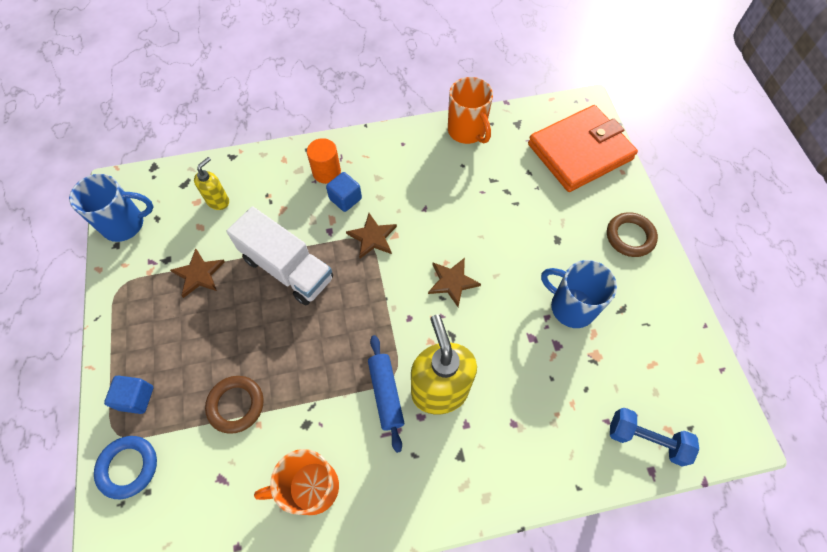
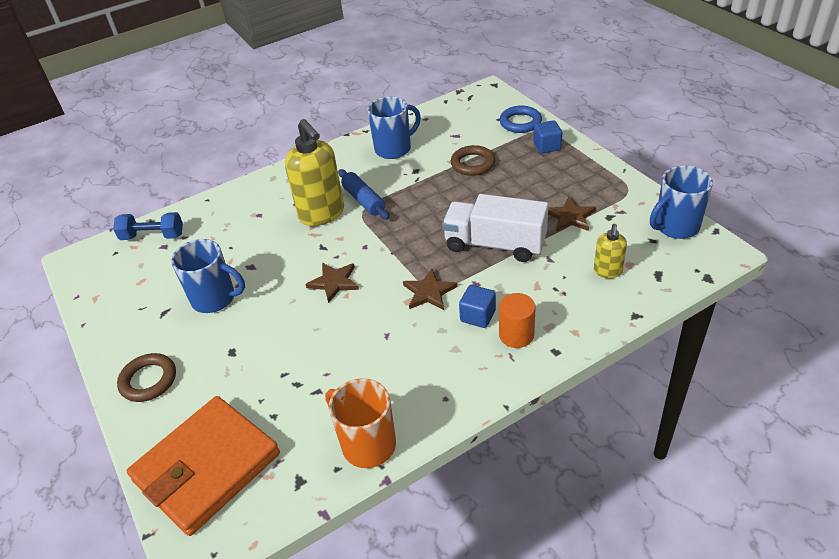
camera: 165 degrees right, 20 degrees down
orange mug [254,449,339,515] -> blue mug [367,97,421,159]

